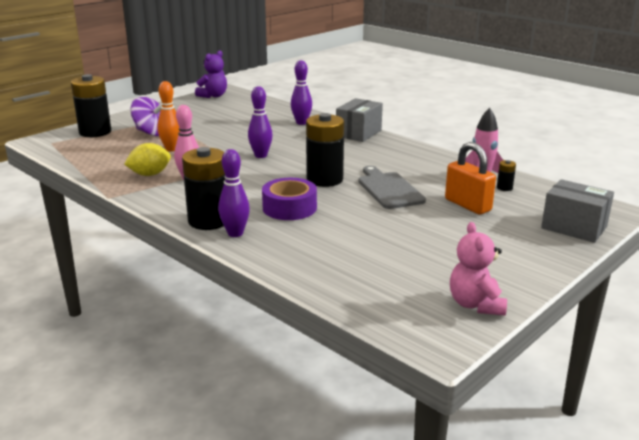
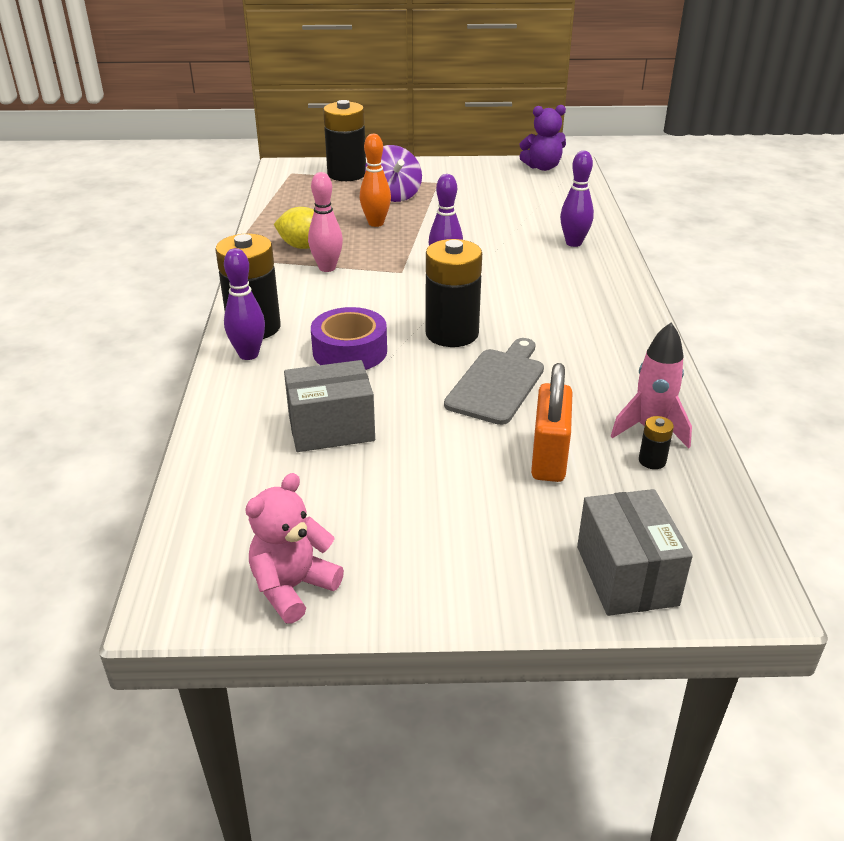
camera: 45 degrees right, 10 degrees up
grey box [336,98,383,142] -> grey box moved to [284,360,375,452]

